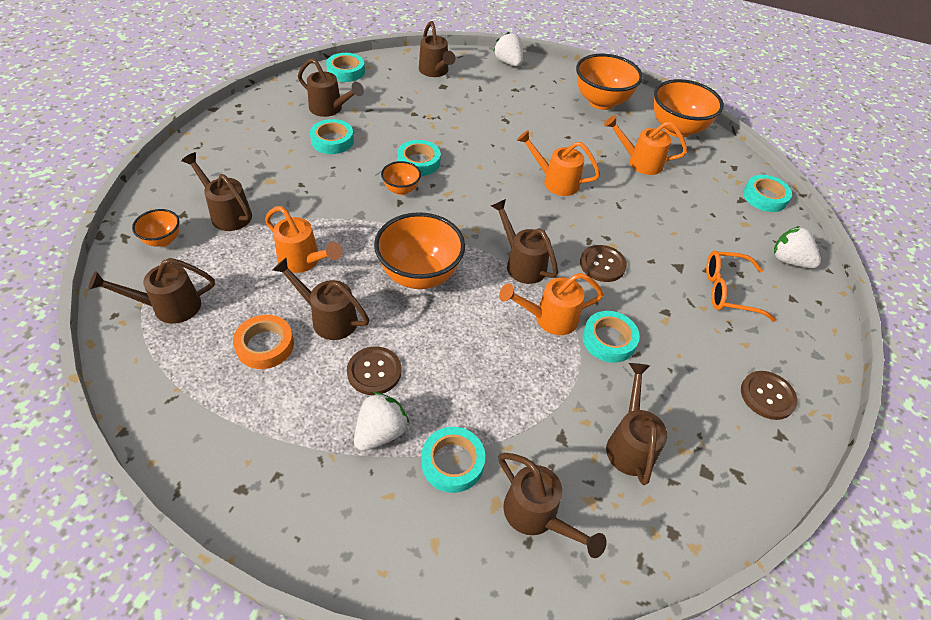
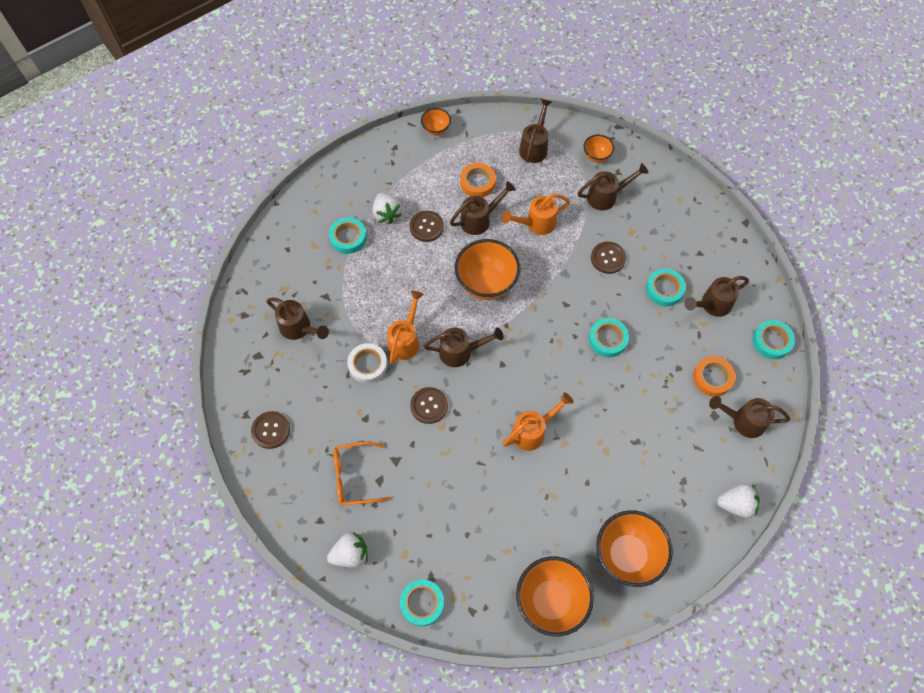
camera: 125 degrees right, 15 degrees up
orange bowl [381,161,421,195] -> orange bowl moved to [421,108,451,136]
brown watering can [499,453,607,558] -> none
turquoise tape [583,311,640,363] -> white tape [347,343,388,383]
orange watering can [604,115,687,175] -> none
orange glasses [706,251,776,322] -> orange glasses turned 135 degrees counterclockwise [334,441,391,506]
none -> brown button [591,242,626,274]
none -> orange tape [693,356,735,397]

